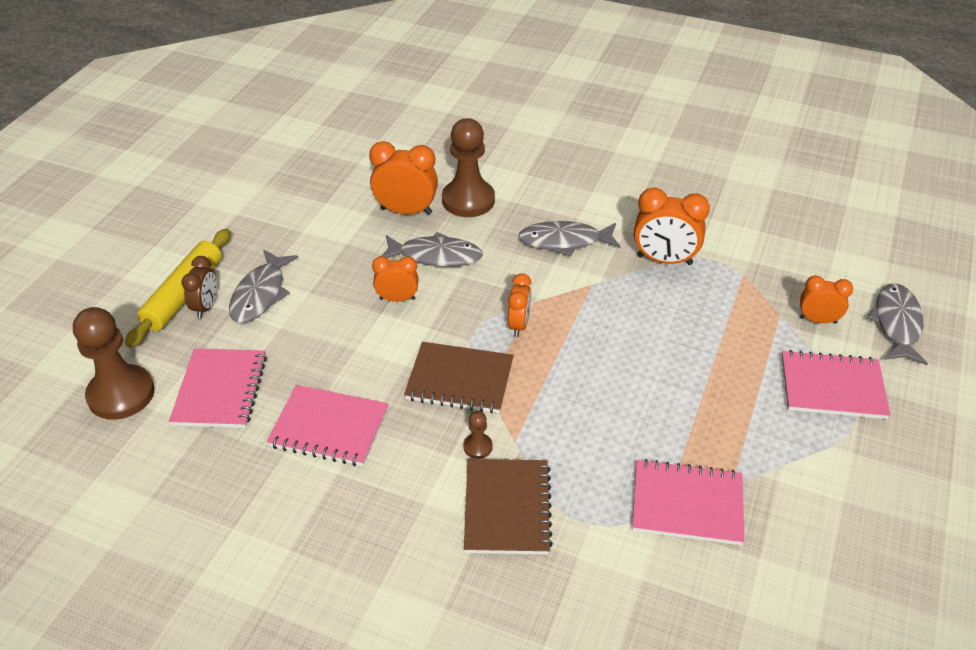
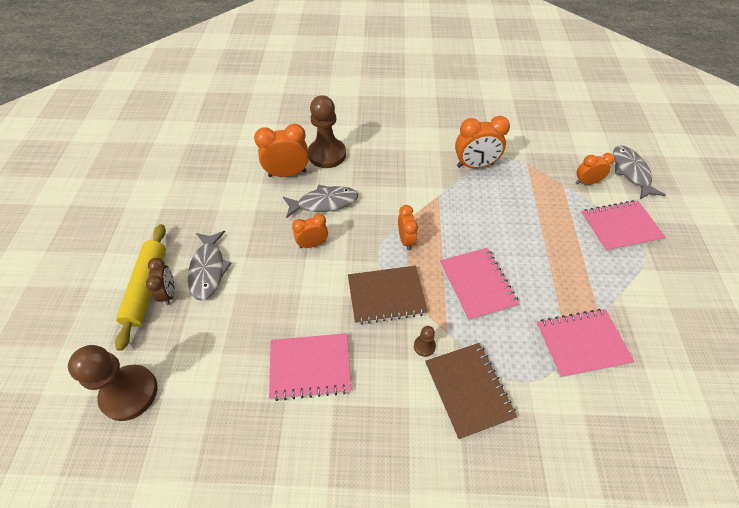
camera: 20 degrees left, 10 degrees up
pink notebook [169,348,267,428] -> pink notebook moved to [440,248,519,321]
grey fish [518,221,621,257] -> none

